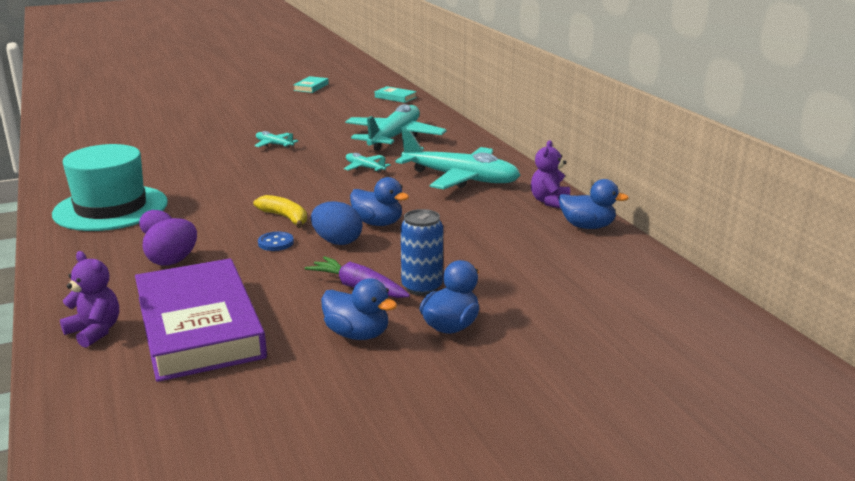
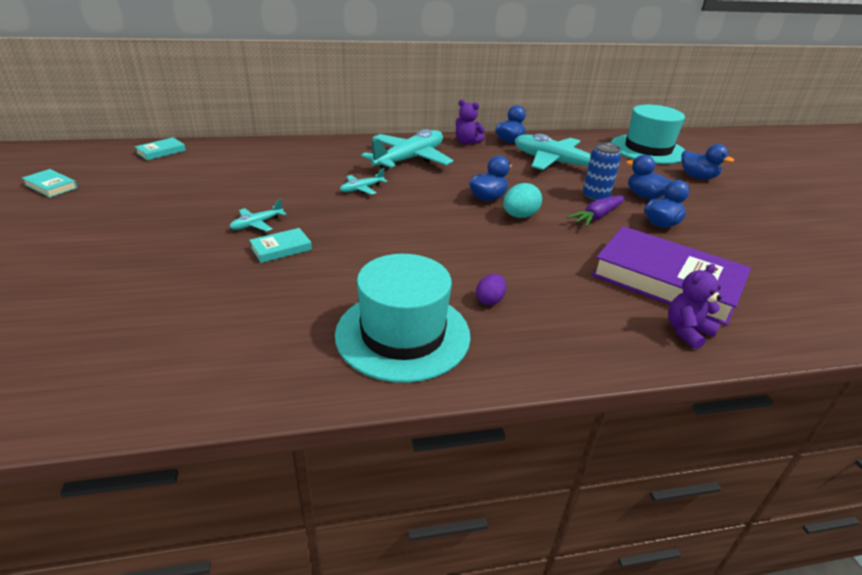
camera: 80 degrees left, 10 degrees up
purple book [135,258,267,382] -> purple book turned 45 degrees clockwise [592,226,751,326]
purple egg [143,218,197,266] -> none
yellow banana [253,195,307,228] -> none
blue button [258,232,294,251] -> none
blue egg [311,201,362,245] -> turquoise egg [503,183,542,218]
turquoise plane [345,104,447,151] -> turquoise plane moved to [515,134,616,170]
none -> turquoise book [249,228,312,263]
none -> turquoise hat [611,105,686,164]
none -> blue duck [681,144,734,179]

